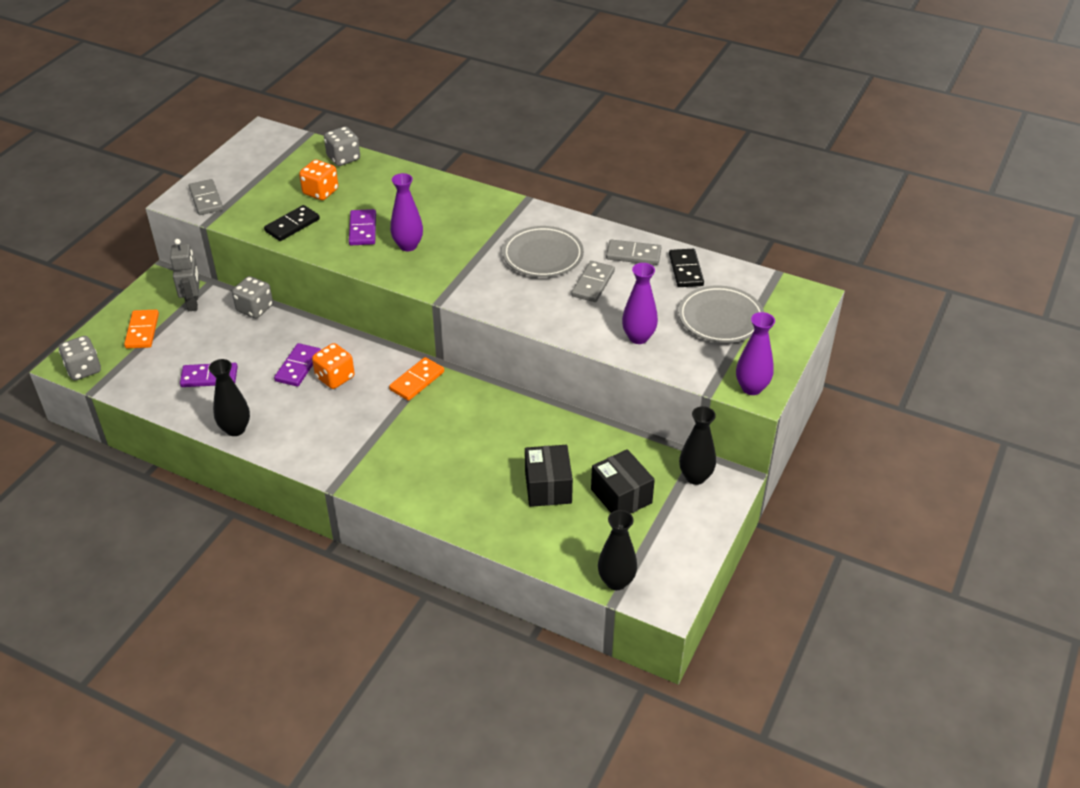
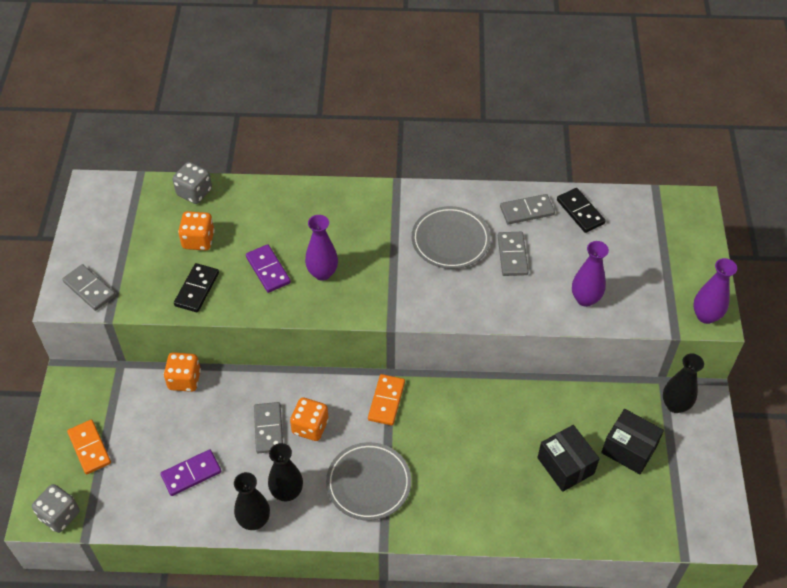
camera: 25 degrees left, 10 degrees up
grey robot [170,239,200,311] -> none
grey dice [232,276,273,318] -> orange dice [164,352,201,392]
purple domino [274,343,321,387] -> grey domino [254,402,283,453]
black vase [598,510,637,590] -> black vase moved to [268,443,303,502]
grey plate [678,285,764,343] -> grey plate moved to [326,442,411,521]

